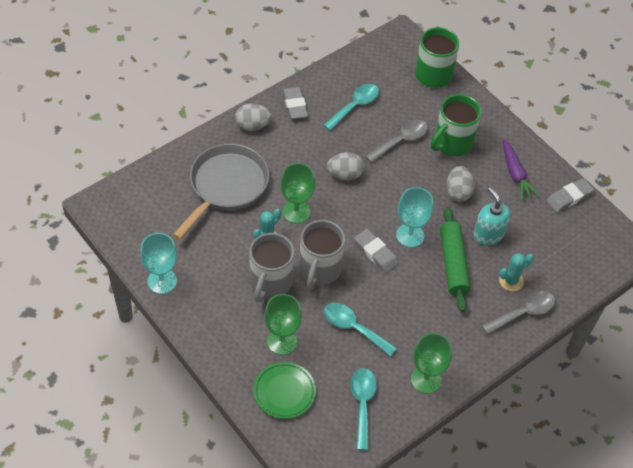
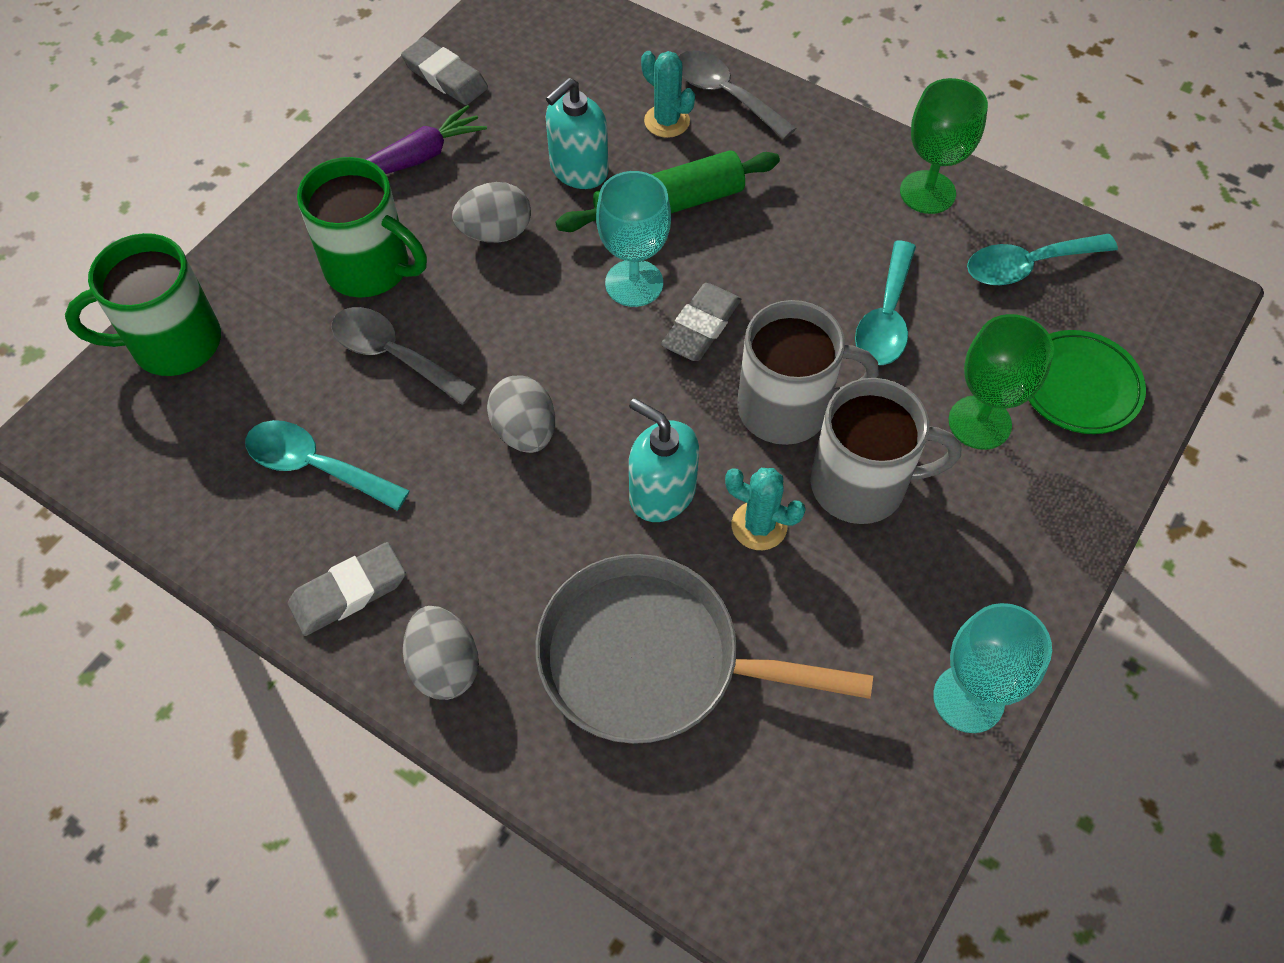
camera: 105 degrees left, 5 degrees up
green goblet [280,163,315,224] -> turquoise soap dispenser [629,398,699,522]

